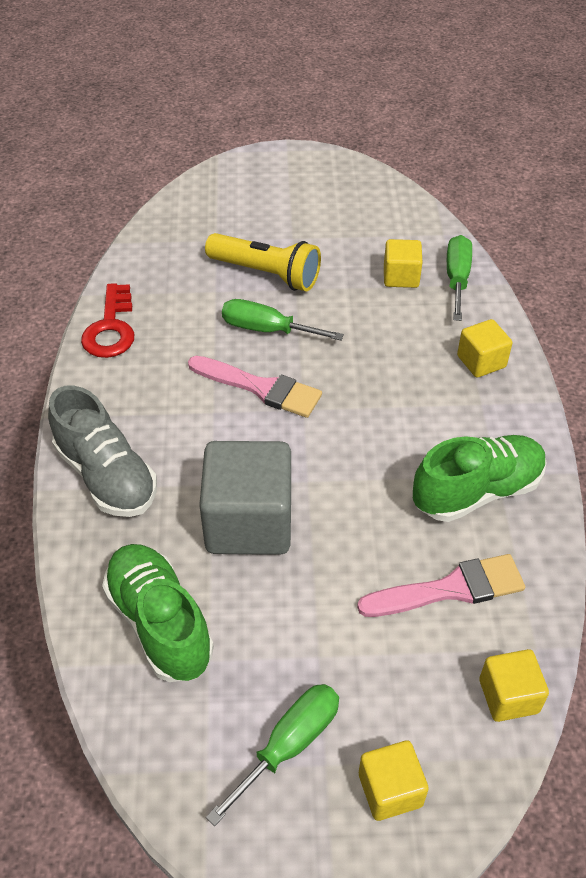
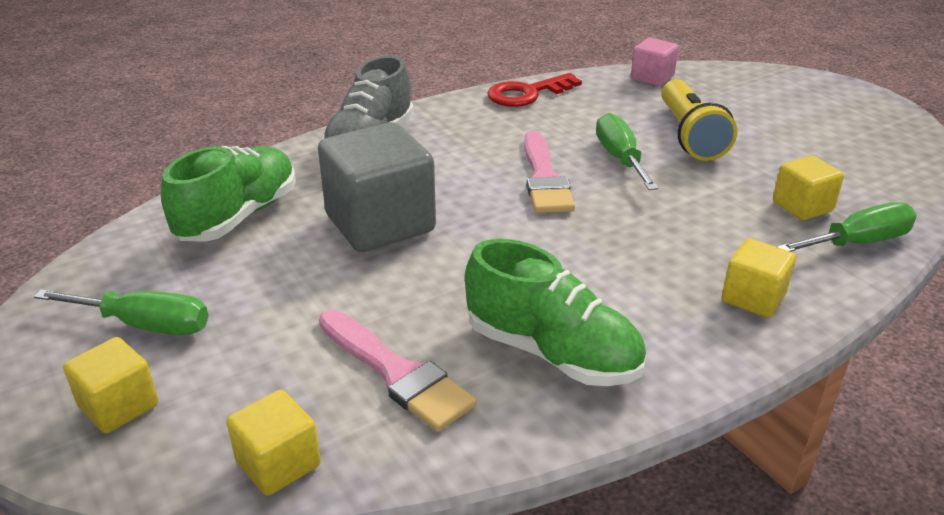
camera: 60 degrees right, 15 degrees down
none -> pink cube [631,38,679,86]

